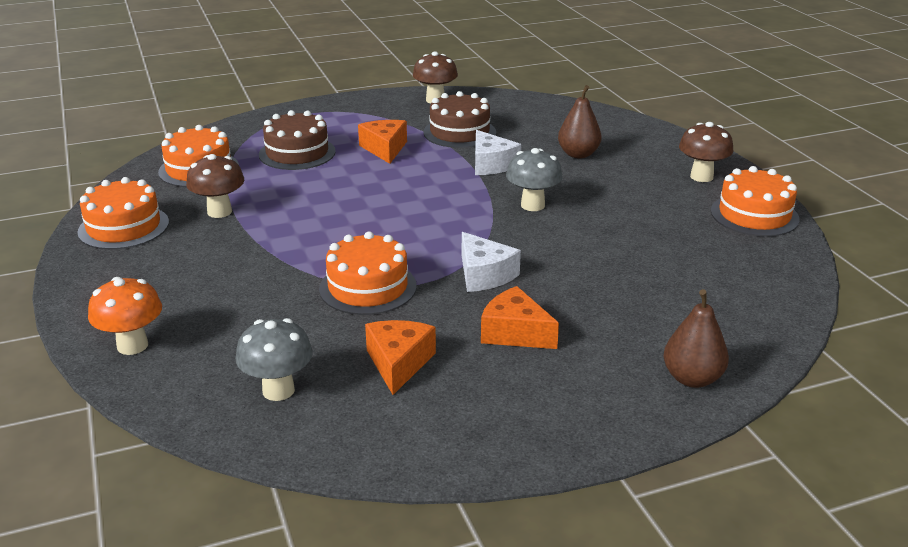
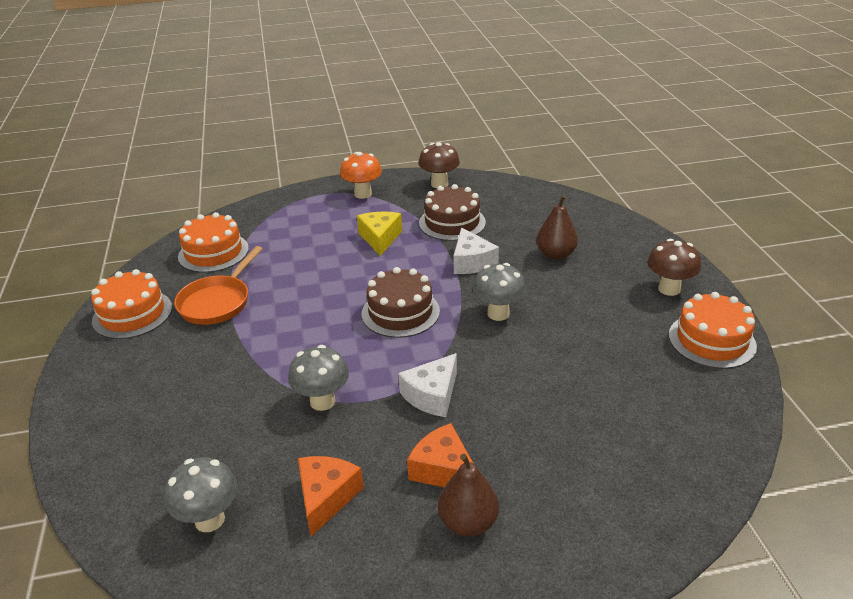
camera: 10 degrees right, 5 degrees up
orange mushroom [88,277,162,355] -> orange mushroom moved to [340,152,382,199]
brown mushroom [186,154,244,218] -> orange pan [174,246,262,325]
brown cake [259,110,336,170] -> brown cake moved to [362,267,440,338]
orange cake [319,231,417,315] -> grey mushroom [288,345,349,411]
orange cheese [358,120,407,164] -> yellow cheese [357,211,402,256]
white cheese [462,232,521,292] -> white cheese turned 60 degrees clockwise [398,353,457,417]
brown pear [663,289,729,388] -> brown pear moved to [438,454,499,537]

